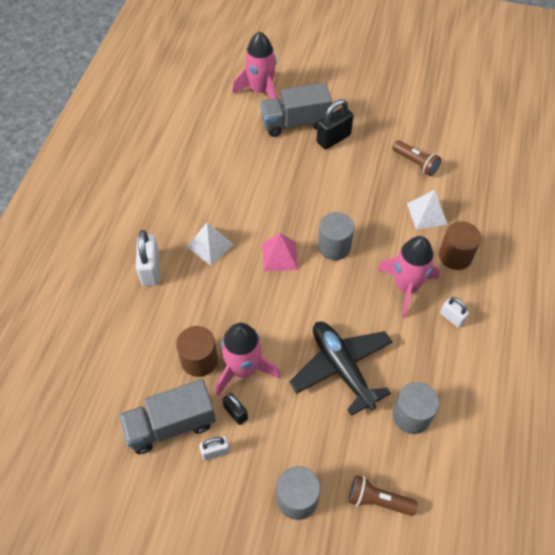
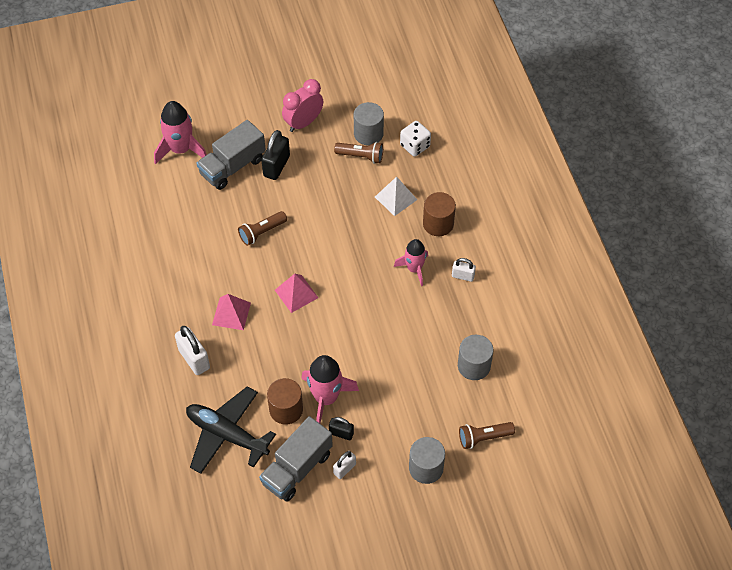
camera: 30 degrees left, 0 degrees up
white pyramid [187,222,234,265] -> pink pyramid [212,294,251,330]
black plane [289,321,393,416] -> black plane moved to [186,386,276,474]
grey cylinder [318,212,354,260] -> grey cylinder moved to [354,102,384,145]
pink rocket [377,236,440,318] -> pink rocket [394,239,428,286], size x0.66
none -> brown flashlight [238,211,287,246]
none -> pink clock [282,79,323,132]
none -> white dice [400,121,431,157]

